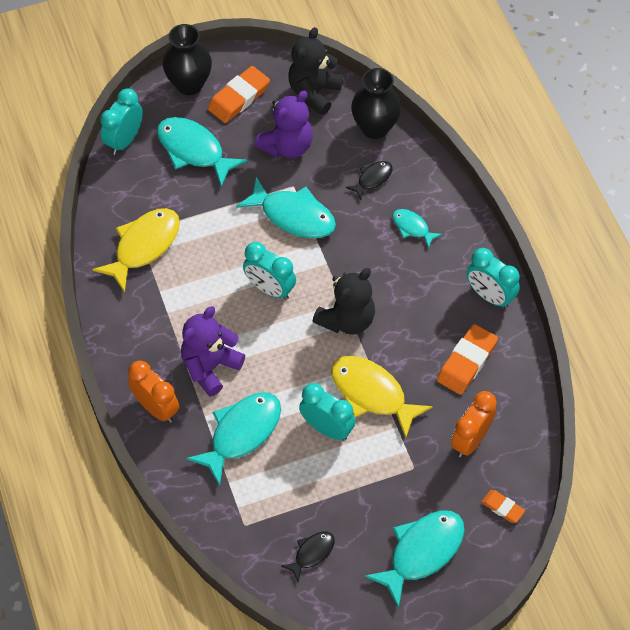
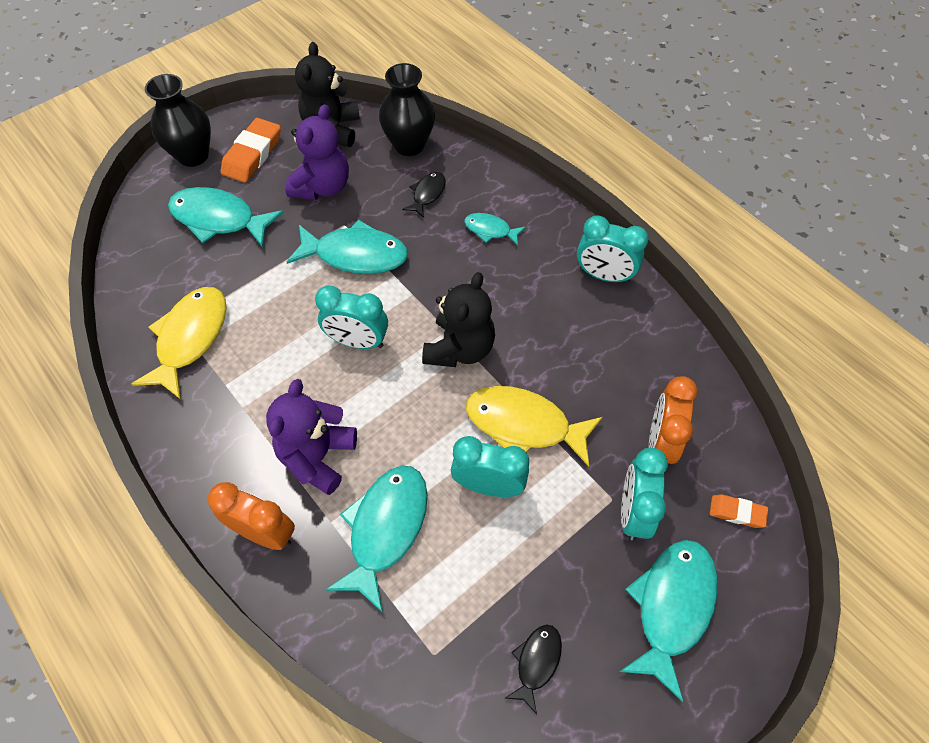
camera: 20 degrees left, 0 degrees up
turquoise clock [100,88,143,155] -> turquoise clock moved to [621,448,668,541]
orange eraser [437,324,498,395] -> none

